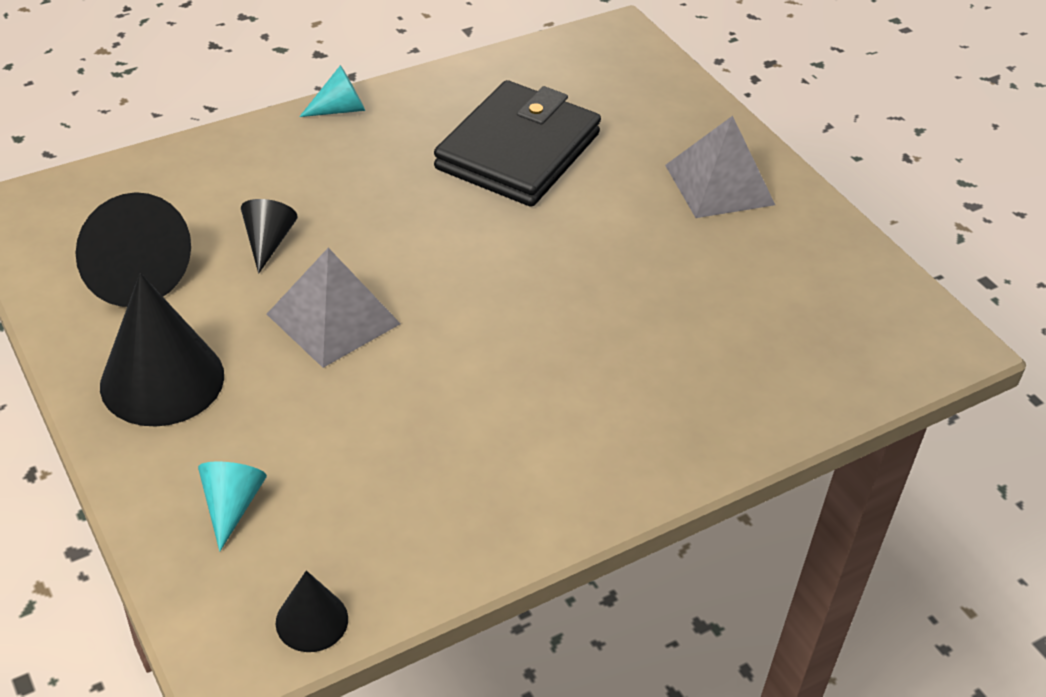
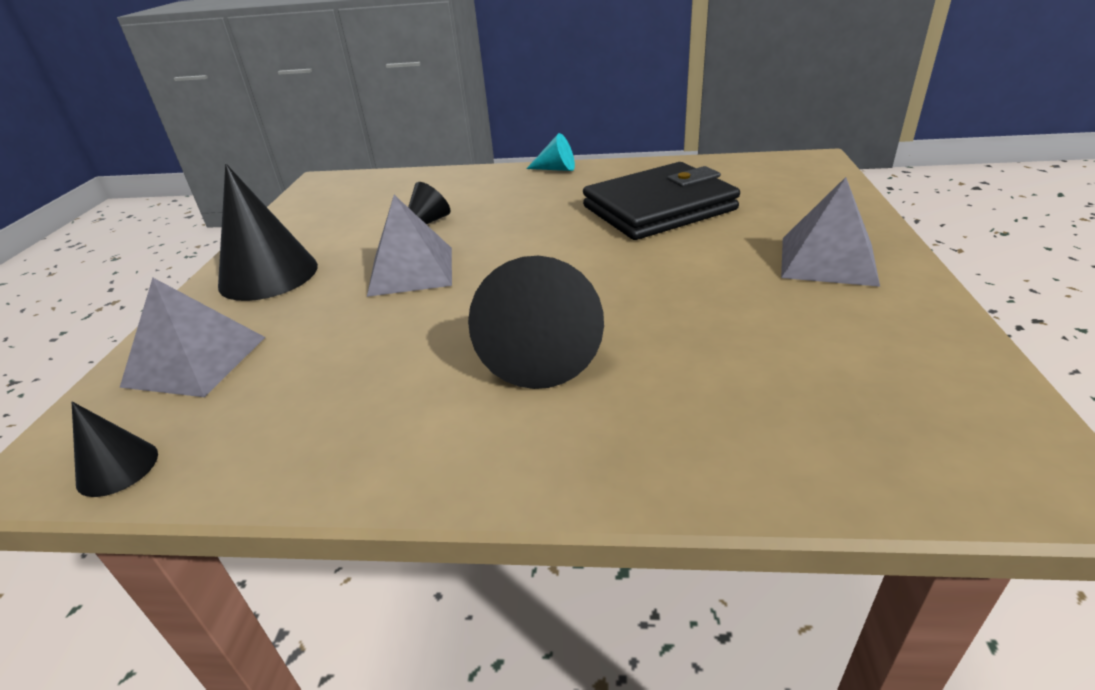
camera: 40 degrees right, 10 degrees down
black cone [76,192,191,307] -> black cone moved to [468,256,604,389]
turquoise cone [198,462,267,552] -> grey pyramid [119,278,265,397]

